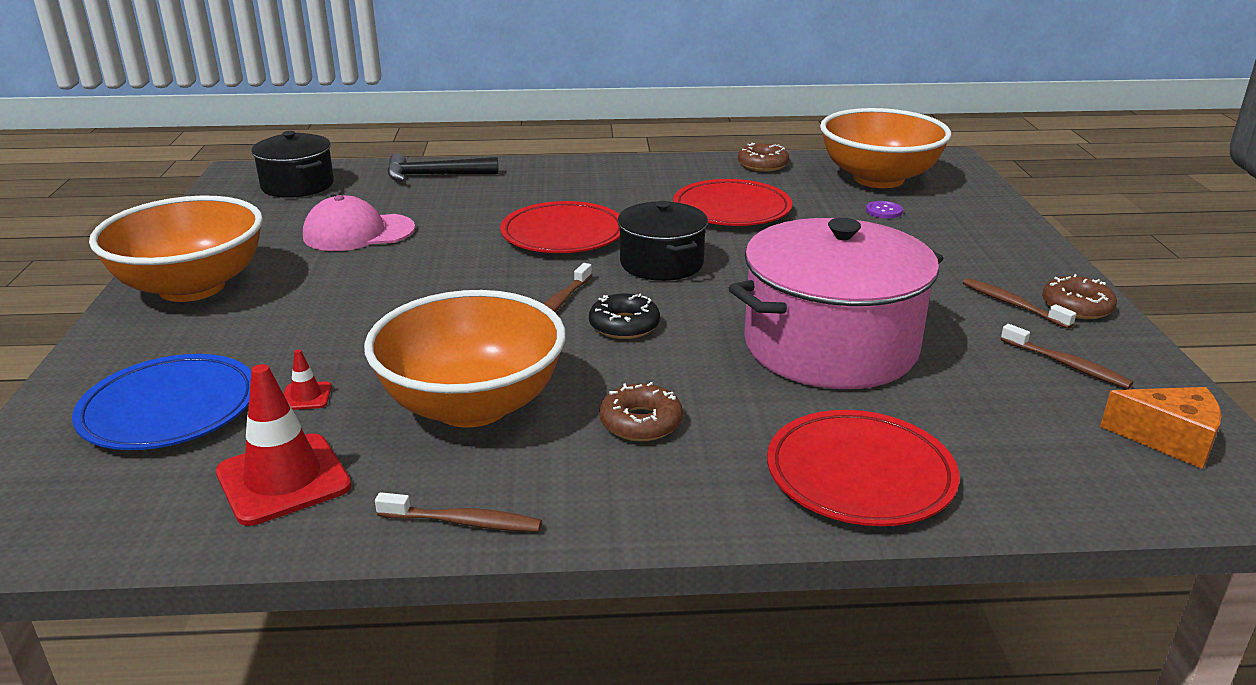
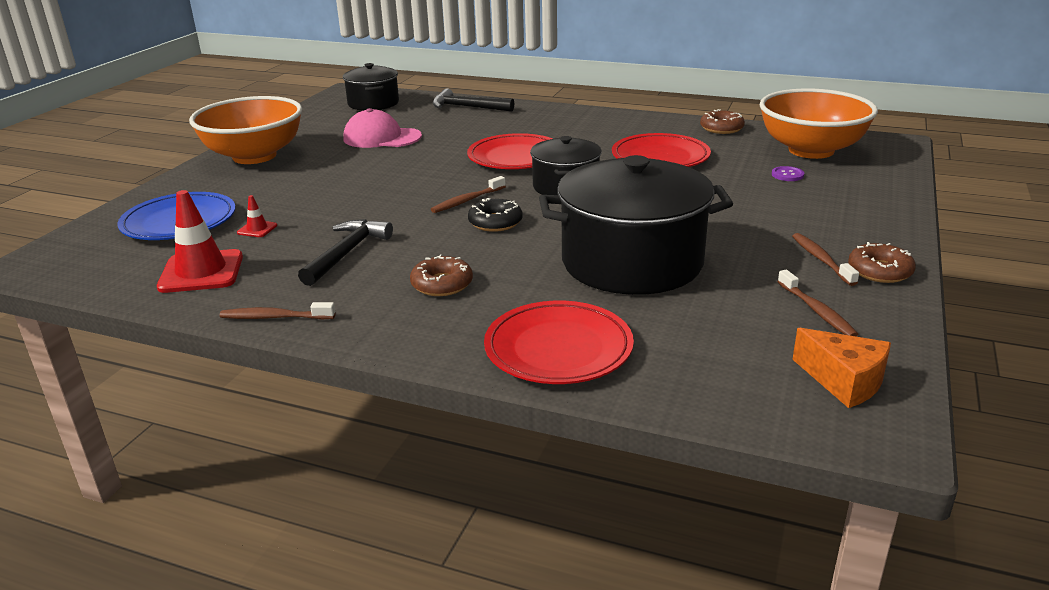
camera: 25 degrees right, 0 degrees up
orange bowl [364,290,566,428] -> black hammer [298,219,393,286]
brown toothbrush [375,492,542,532] -> brown toothbrush turned 150 degrees clockwise [219,302,335,319]
pink pot [729,218,943,389] -> black pot [539,155,733,295]

